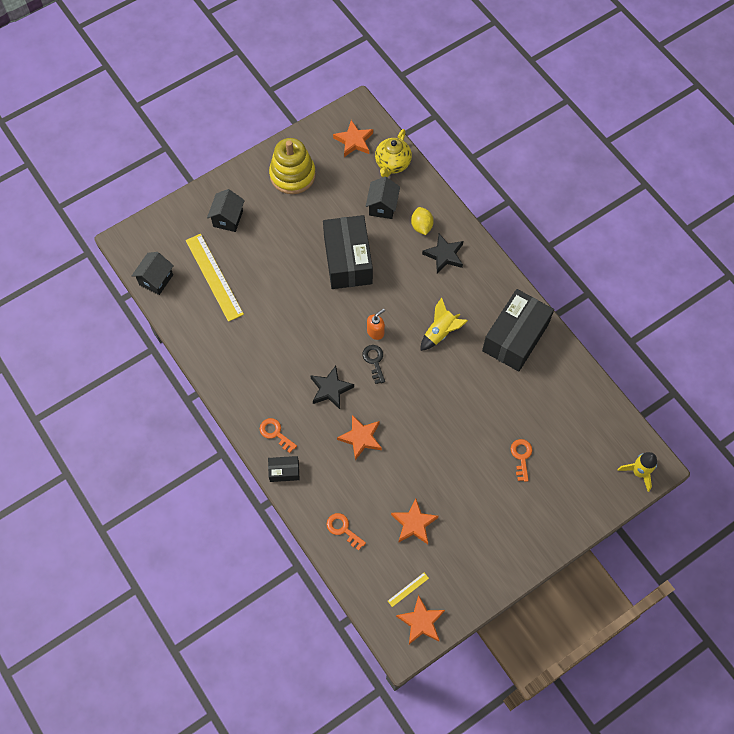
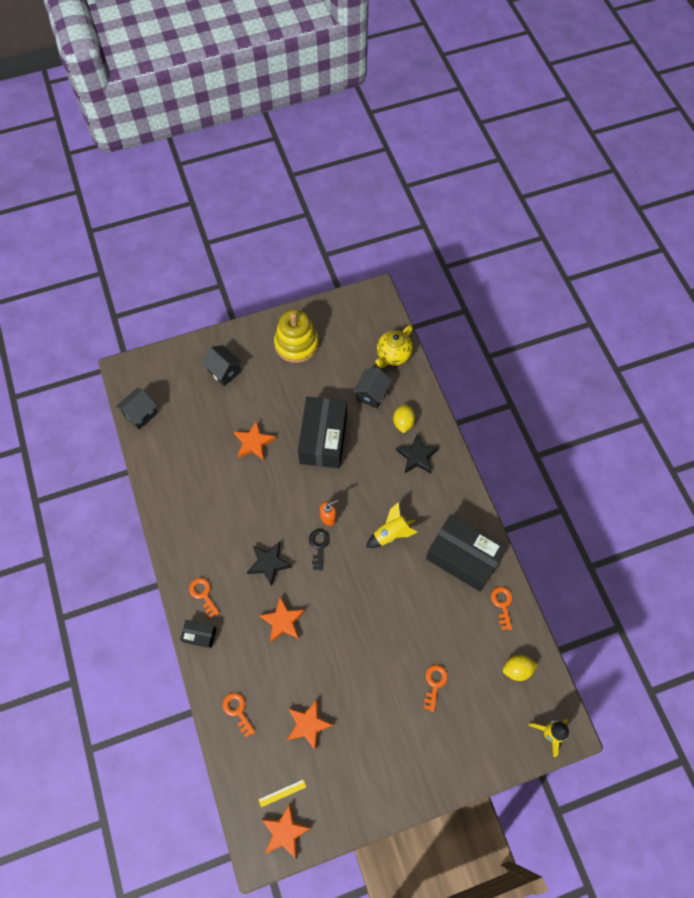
camera: 15 degrees right, 0 degrees up
yellow ruler [186,234,244,322] -> none
black house [207,189,245,232] -> black house turned 75 degrees counterclockwise [202,345,242,386]
orange star [333,120,373,157] -> orange star moved to [234,420,276,460]
black box [482,289,554,372] -> black box turned 75 degrees clockwise [426,514,507,592]
none -> orange key [491,587,512,630]
none -> yellow lemon [503,655,538,681]

